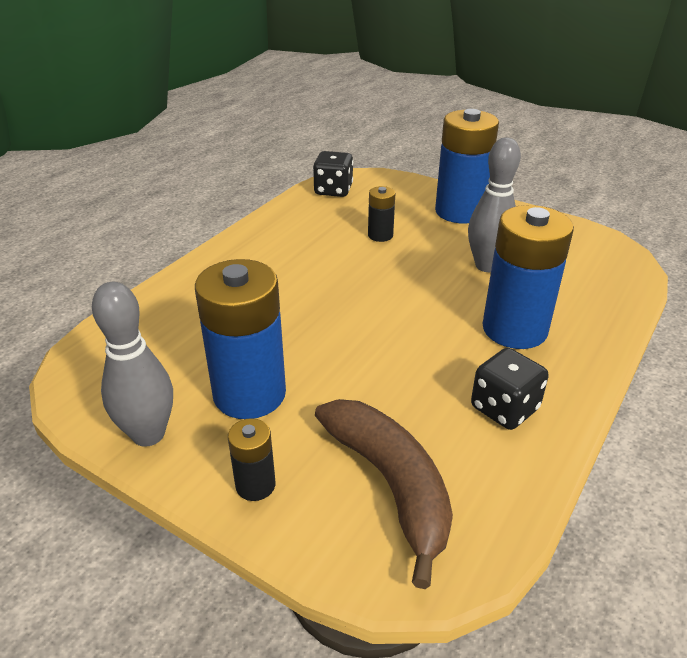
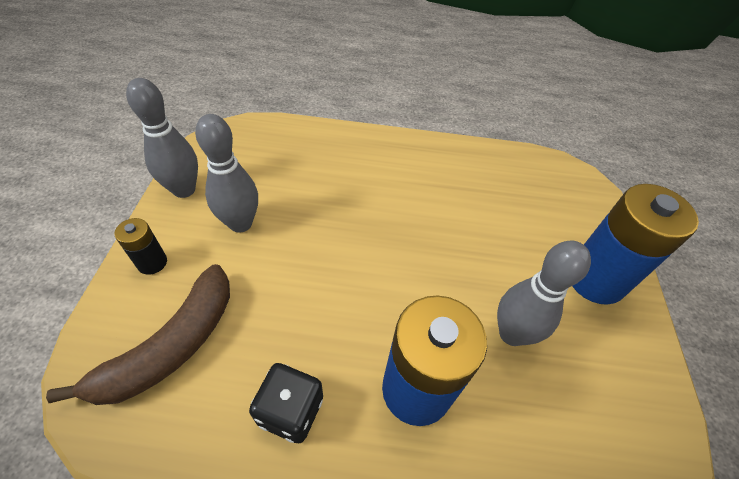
camera: 60 degrees right, 15 degrees up
blue battery [195,259,286,419] -> grey bowling pin [195,114,258,233]
black dice [313,151,353,197] -> none
black battery [368,186,395,242] -> none

